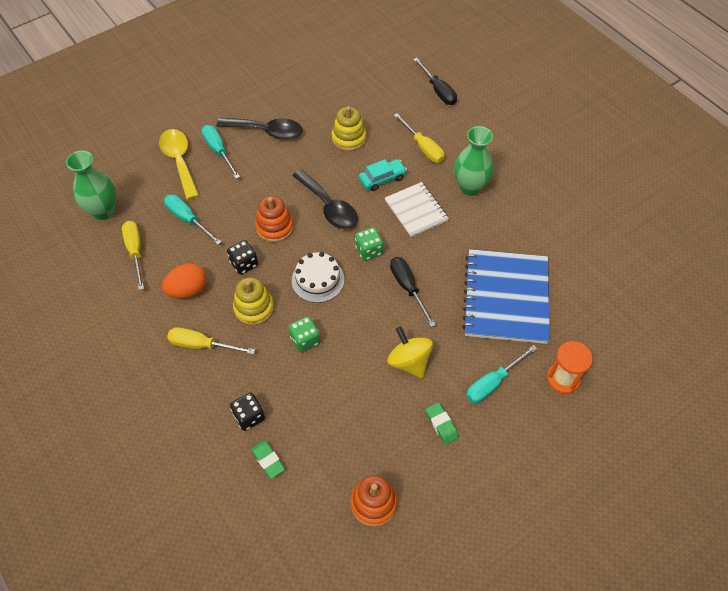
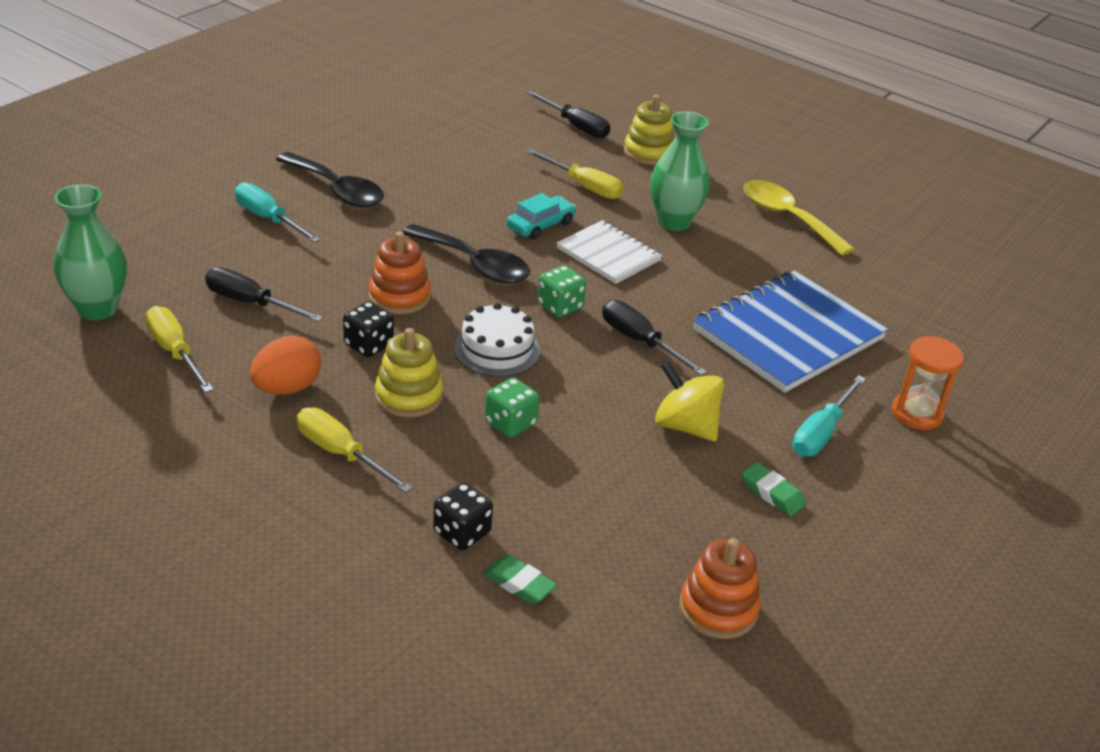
camera: 20 degrees left, 20 degrees down
yellow spoon [159,129,199,200] -> yellow spoon moved to [743,180,855,256]
turquoise screwdriver [164,195,221,245] -> black screwdriver [205,267,323,322]
yellow screwdriver [167,327,255,354] -> yellow screwdriver turned 45 degrees clockwise [297,407,413,493]
black spoon [216,118,303,140] -> black spoon turned 45 degrees clockwise [276,152,384,207]
yellow stacking toy [332,106,366,151] -> yellow stacking toy moved to [624,95,675,165]
blue notebook [462,249,550,344] -> blue notebook turned 60 degrees clockwise [693,271,888,393]

